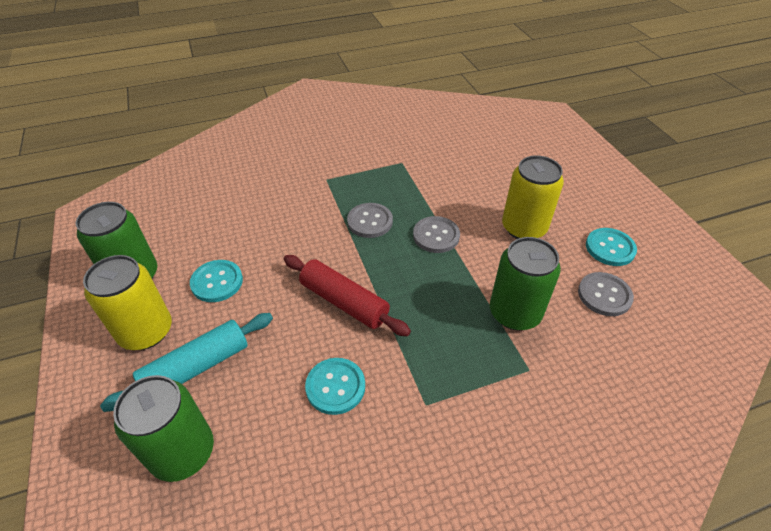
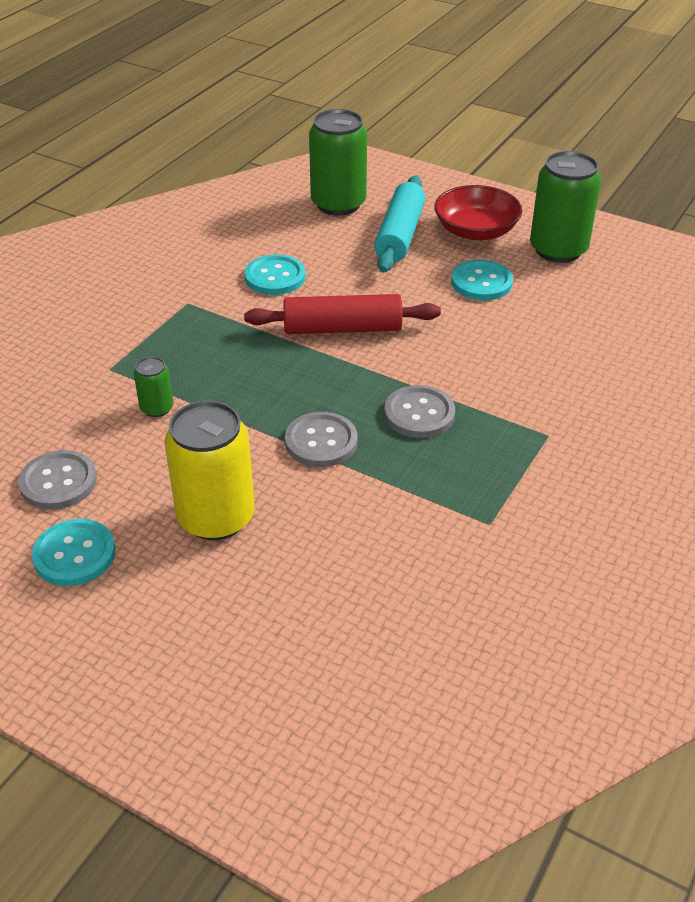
camera: 140 degrees right, 5 degrees down
yellow can [83,255,172,350] -> red bowl [434,185,522,240]
green can [490,237,561,330] -> green can [134,357,174,417], size x0.48

